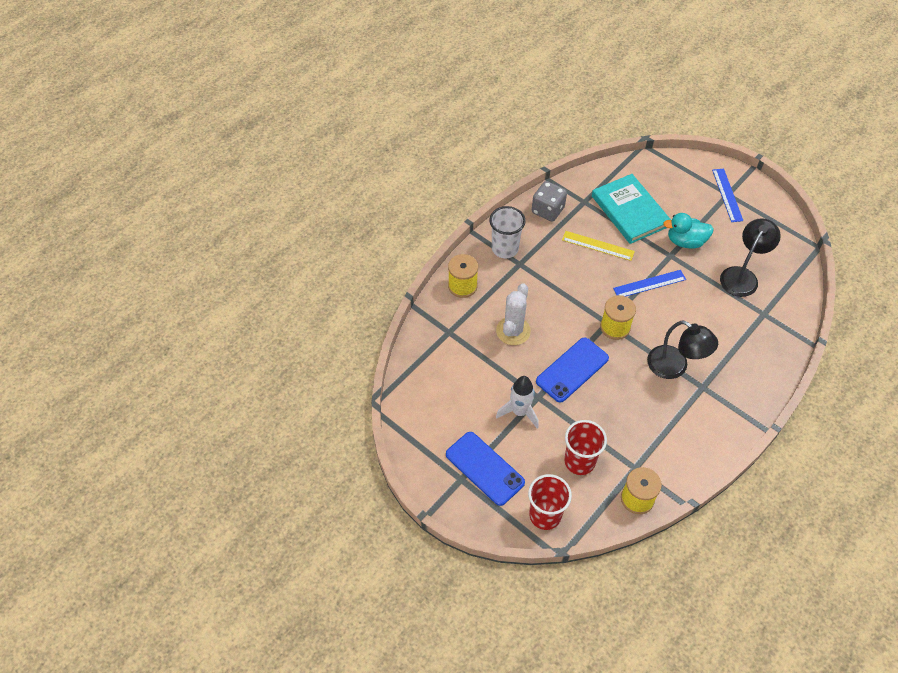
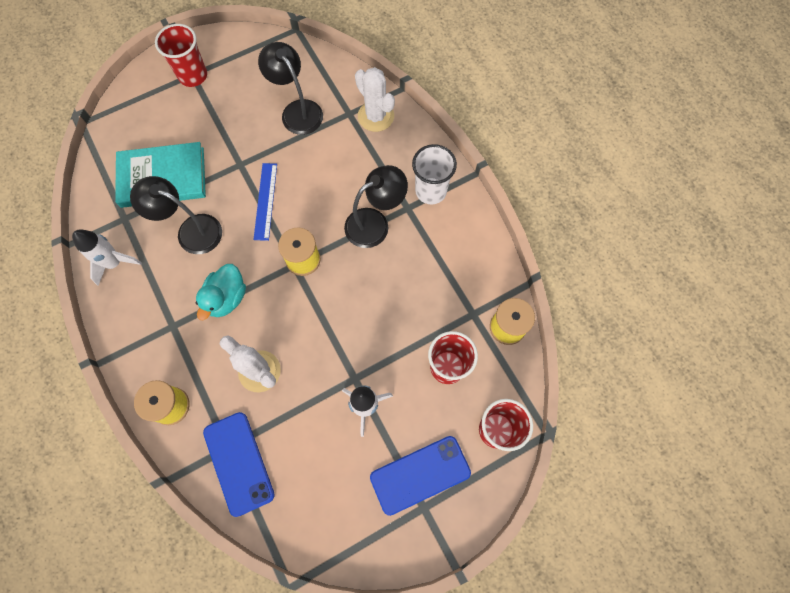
camera: 70 degrees left, 15 degrees up
white cup [489,206,526,258] -> white cup moved to [412,144,457,204]
grey dice [532,181,567,222] -> white rocket [72,230,142,286]
blue phone [536,337,609,403] -> blue phone moved to [203,412,275,517]
yellow ruler [562,231,635,261] -> black lamp [130,176,222,254]
turquoise duck [663,213,714,249] -> turquoise duck moved to [195,264,246,320]
blue ruler [712,169,744,222] -> red cup [155,24,207,87]
none -> white cactus [355,67,395,132]

